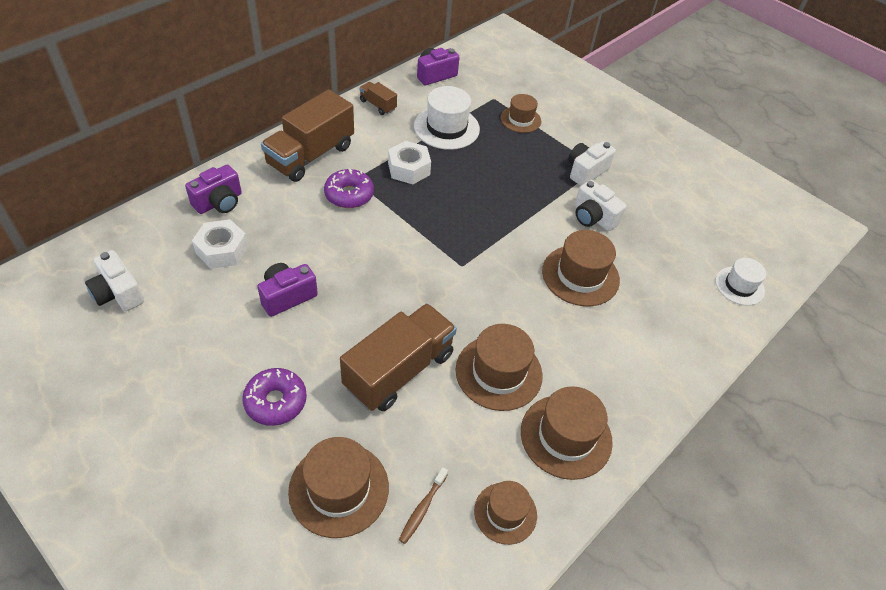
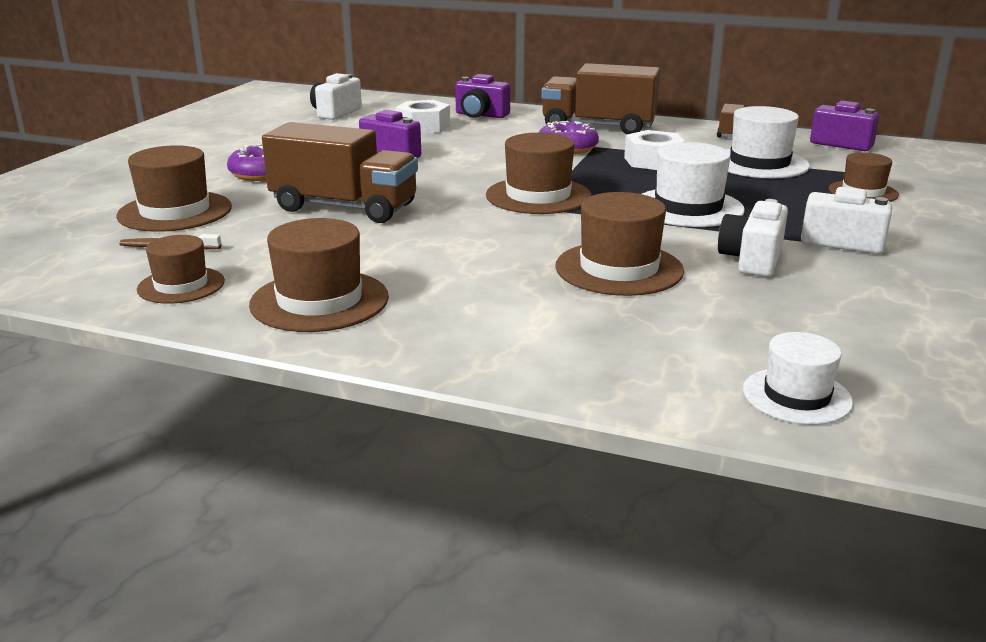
camera: 70 degrees right, 25 degrees down
brown hat [456,324,543,411] -> brown hat moved to [486,133,591,214]
none -> white hat [642,142,745,227]

